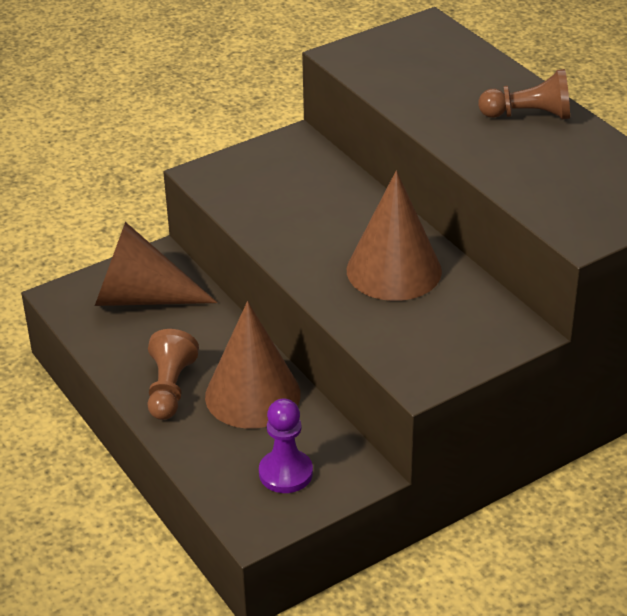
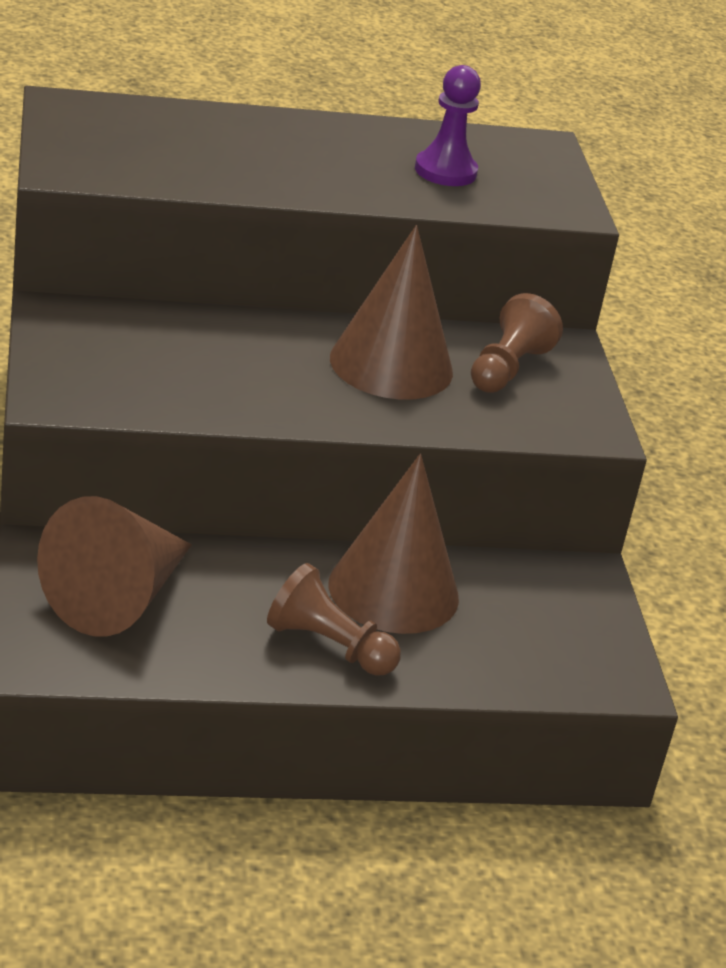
camera: 70 degrees left, 5 degrees down
purple pawn [259,398,313,493] -> purple pawn moved to [415,65,481,186]
brown pawn [478,69,570,120] -> brown pawn moved to [471,293,563,393]

